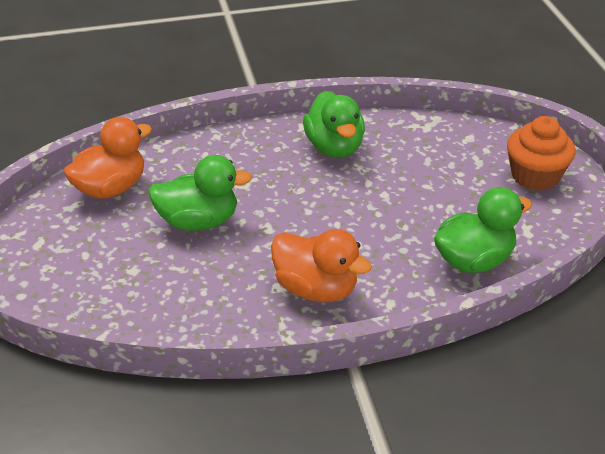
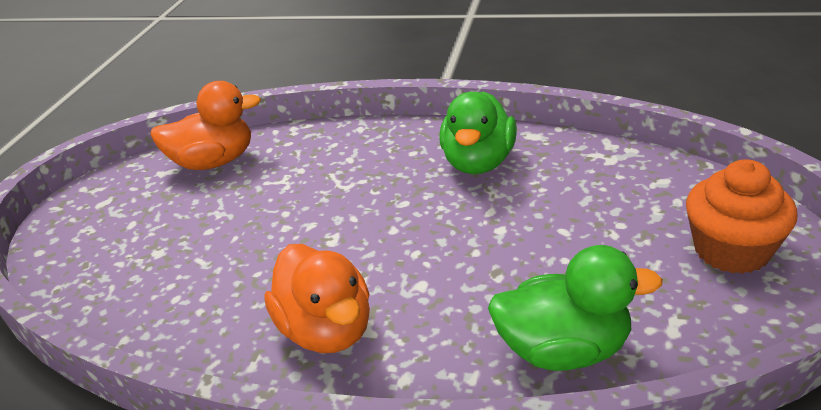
camera: 30 degrees right, 5 degrees down
green duck [148,155,252,231] -> none

